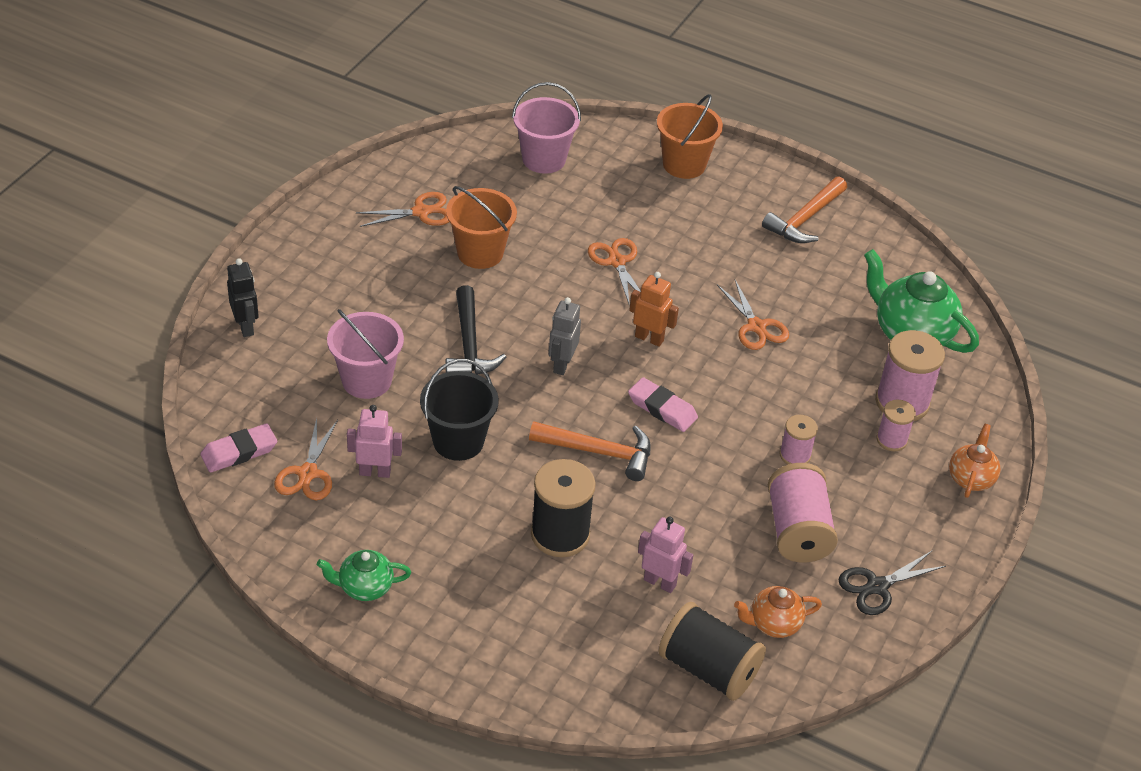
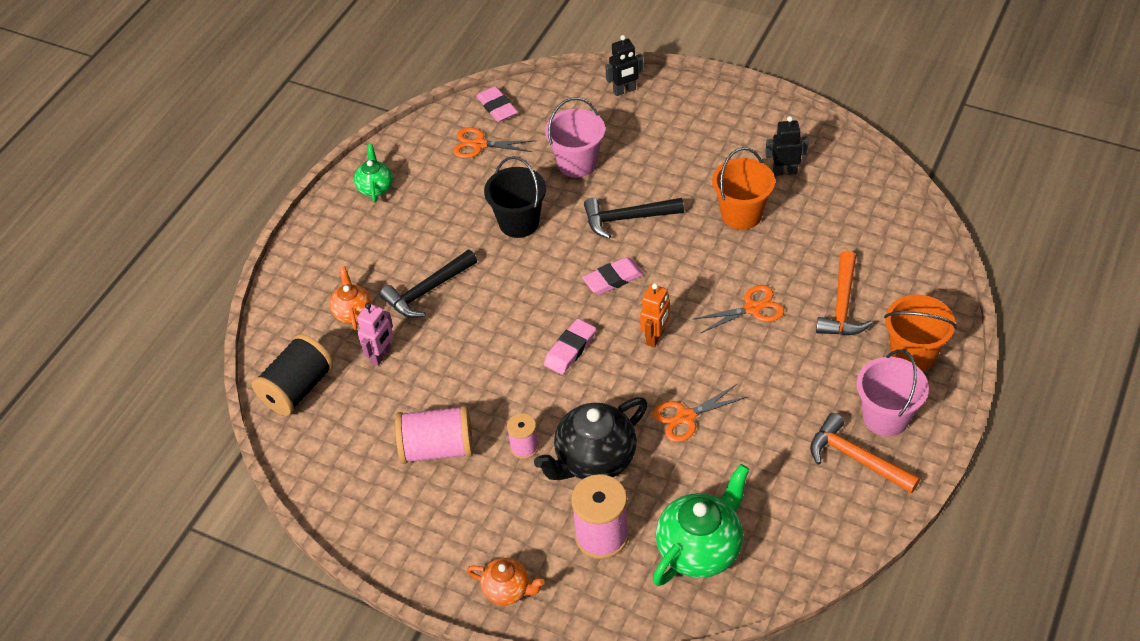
camera: 95 degrees right, 5 degrees up
pink robot [347,405,402,478] -> none
orange scissors [356,192,449,227] -> black robot [765,116,809,176]
pink bucket [512,82,581,174] -> pink bucket moved to [857,350,929,436]
orange hammer [529,422,651,481] -> orange hammer moved to [816,250,873,335]
black spool [531,459,596,557] -> black hammer [380,250,477,318]
grey robot [549,297,581,375] -> pink eraser [582,257,644,295]
orange teapot [734,586,822,638] -> orange teapot moved to [330,266,372,330]
black scissors [838,551,946,615] -> none
pink spool [876,400,916,451] -> none
none -> black teapot [534,397,648,480]

